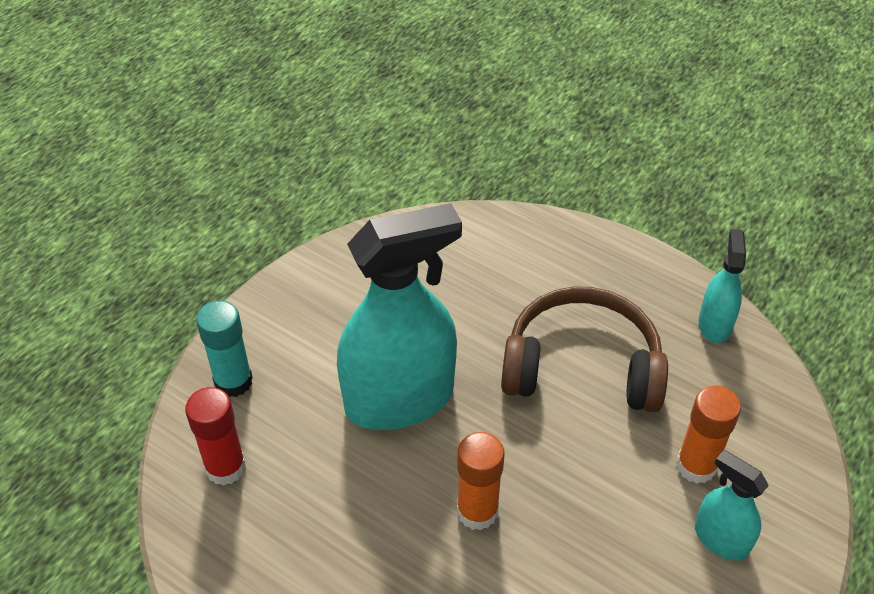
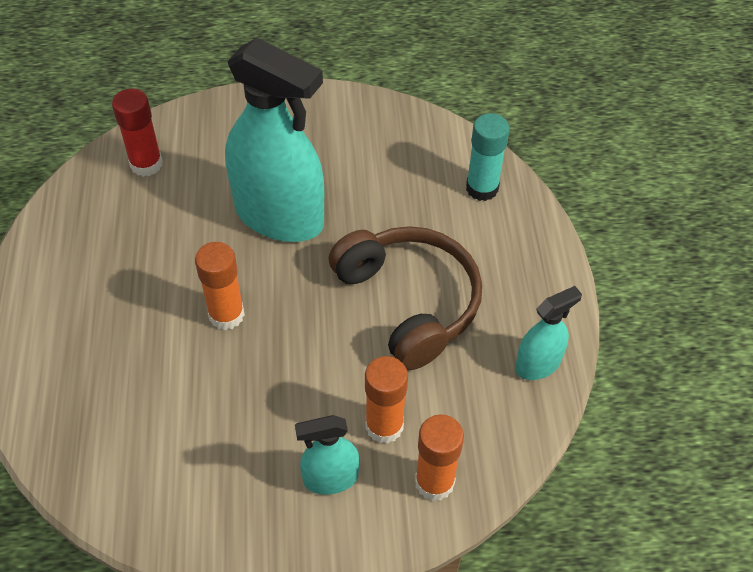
camera: 50 degrees right, 5 degrees up
turquoise glue stick [196,300,253,397] -> turquoise glue stick moved to [466,113,510,201]
turquoise spray bottle [695,450,769,561] -> turquoise spray bottle turned 105 degrees counterclockwise [295,415,359,495]
none -> orange glue stick [415,414,464,501]

